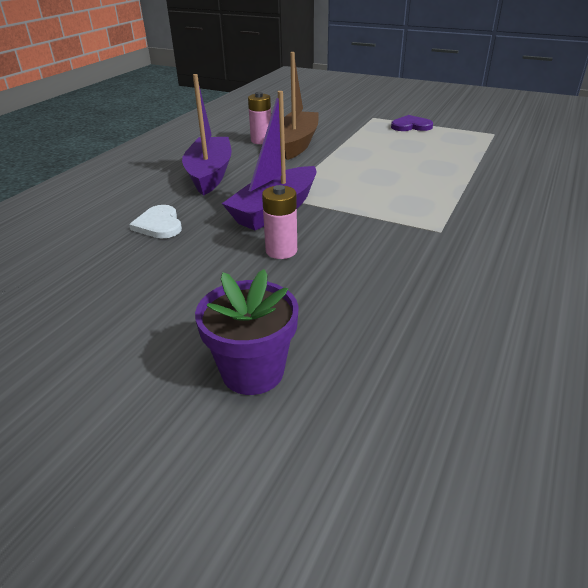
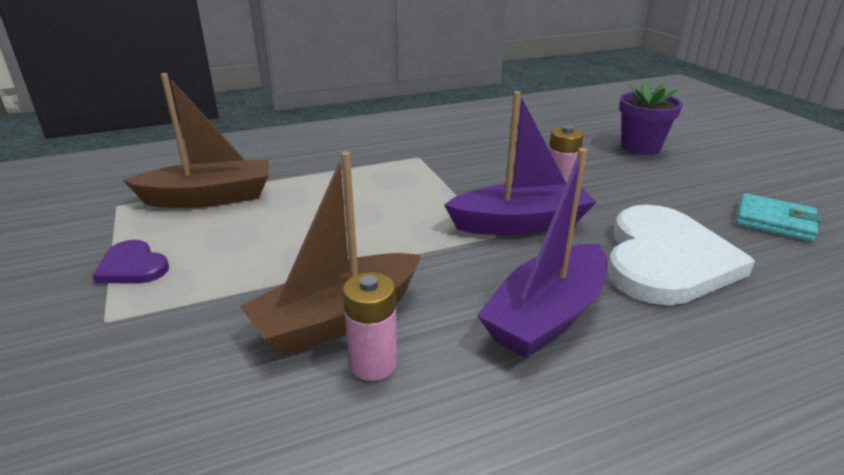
camera: 140 degrees left, 5 degrees down
white heart [129,205,182,238] -> white heart [607,205,755,305], size x2.10
none -> brown boat [123,73,269,208]
none -> turquoise wallet [736,193,821,242]

